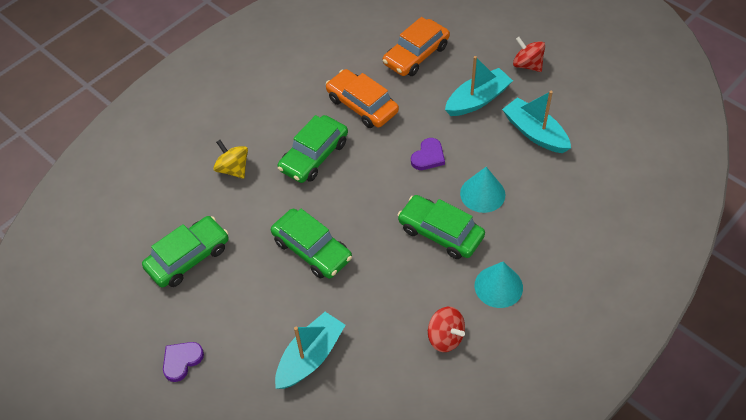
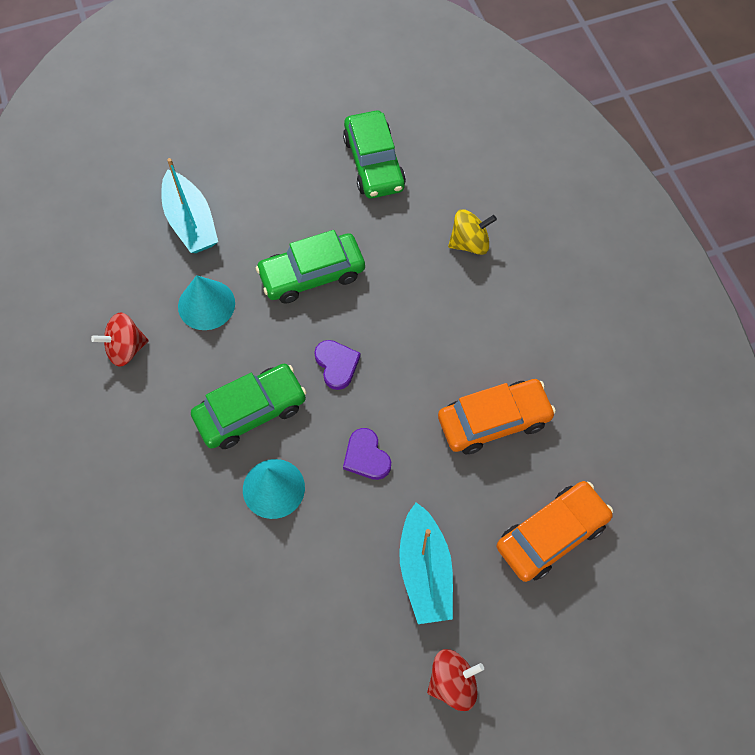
camera: 115 degrees right, 10 degrees up
purple heart [163,342,204,382] -> purple heart moved to [314,340,361,390]
green car [278,115,348,183] -> none
orange car [383,17,450,76] -> orange car turned 75 degrees clockwise [497,481,613,582]
turquoise cone [475,262,523,308] -> turquoise cone moved to [178,275,235,330]
turquoise boat [502,91,571,153] -> none

